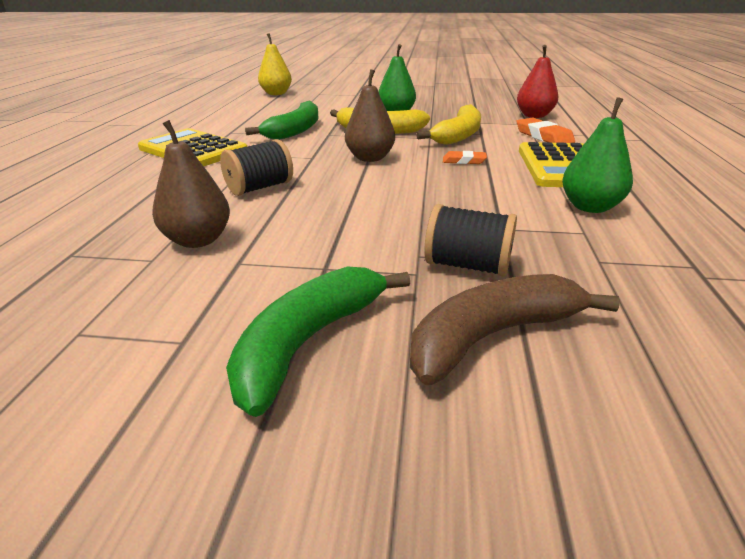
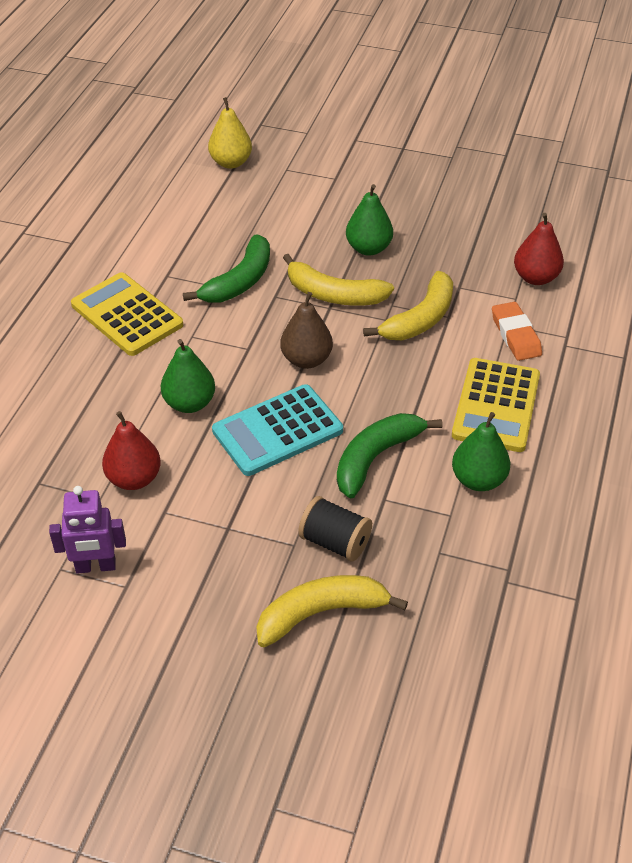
camera: 10 degrees right, 15 degrees up
brown pear [152,120,230,248] -> red pear [102,411,161,490]
black spool [220,139,293,196] -> green pear [161,339,215,413]
green banana [226,266,410,417] -> green banana moved to [337,413,442,498]
brown banana [410,274,620,385] -> yellow banana [256,575,408,647]
orange eraser [443,151,487,164] -> none
none -> purple robot [49,486,126,574]
none -> turquoise calculator [212,384,343,476]

